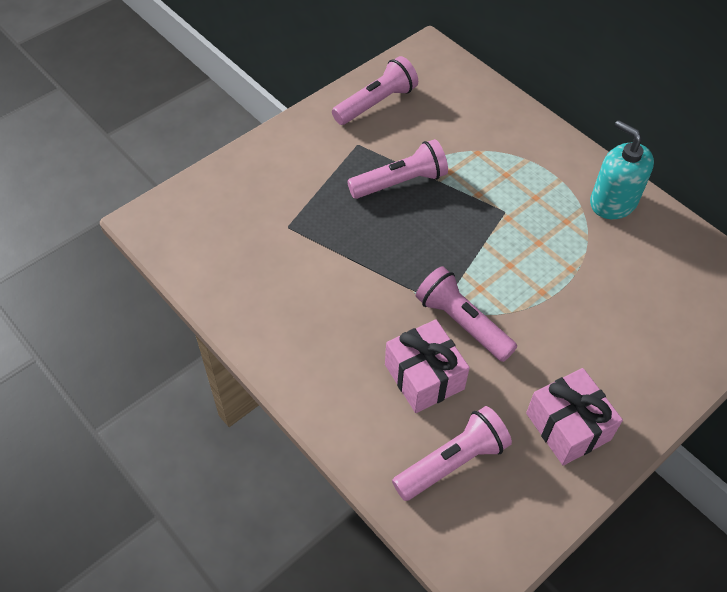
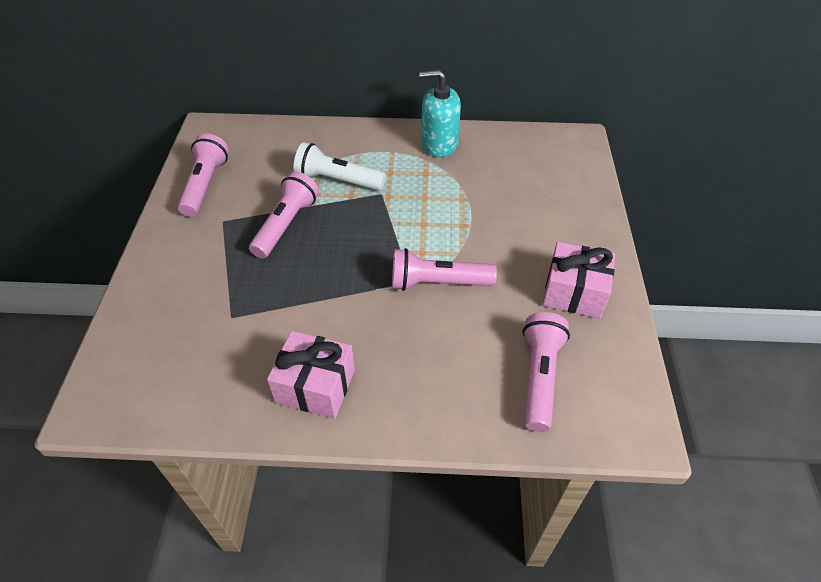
camera: 45 degrees left, 5 degrees down
pink gift [385,319,470,413] -> pink gift moved to [267,331,355,419]
none -> white flashlight [294,142,386,191]

